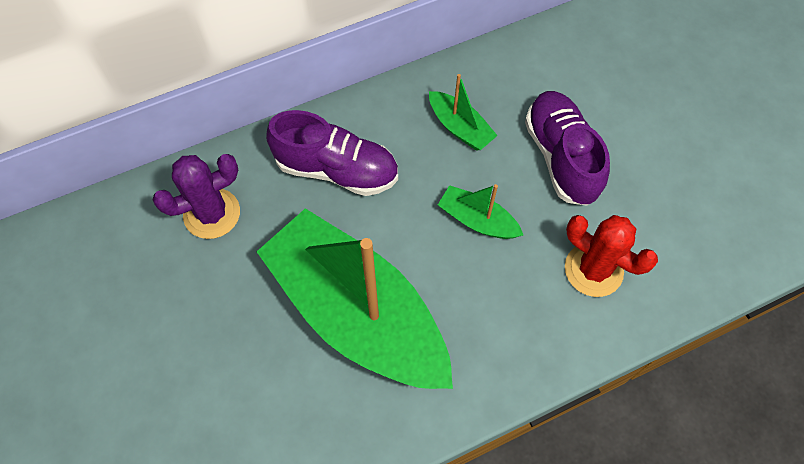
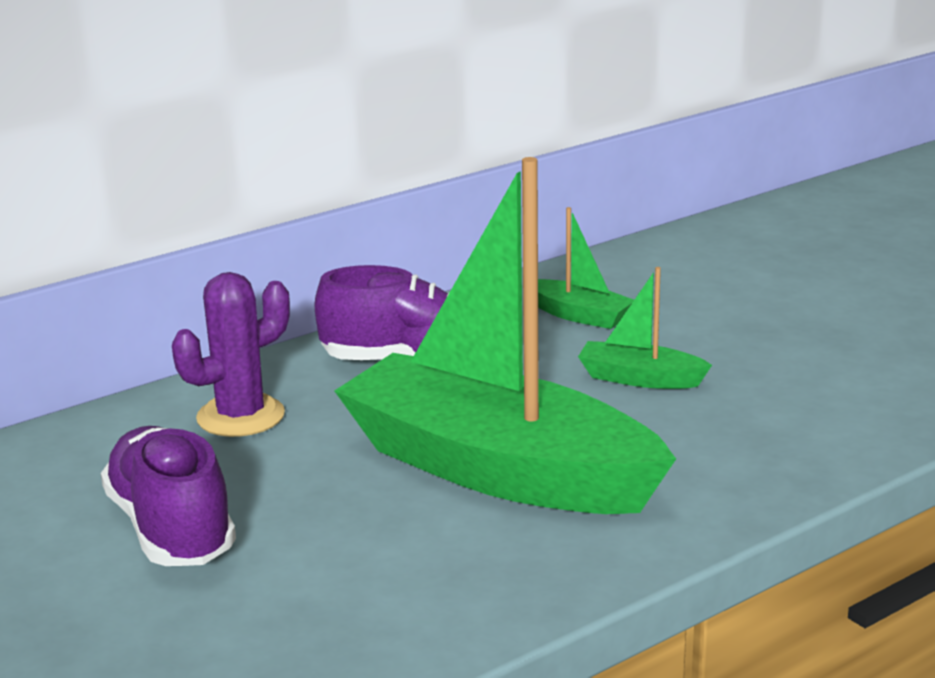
camera: 10 degrees left, 40 degrees down
purple shoe [525,91,610,206] -> purple shoe moved to [101,426,236,566]
red cactus [565,215,658,297] -> none

